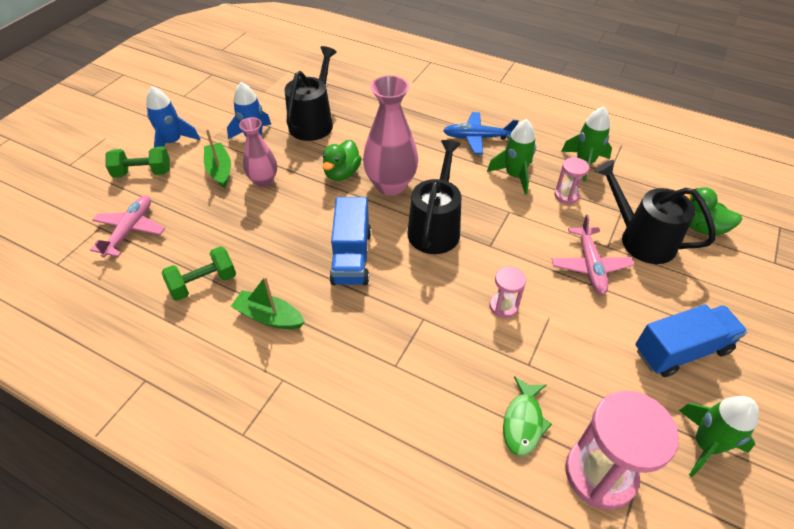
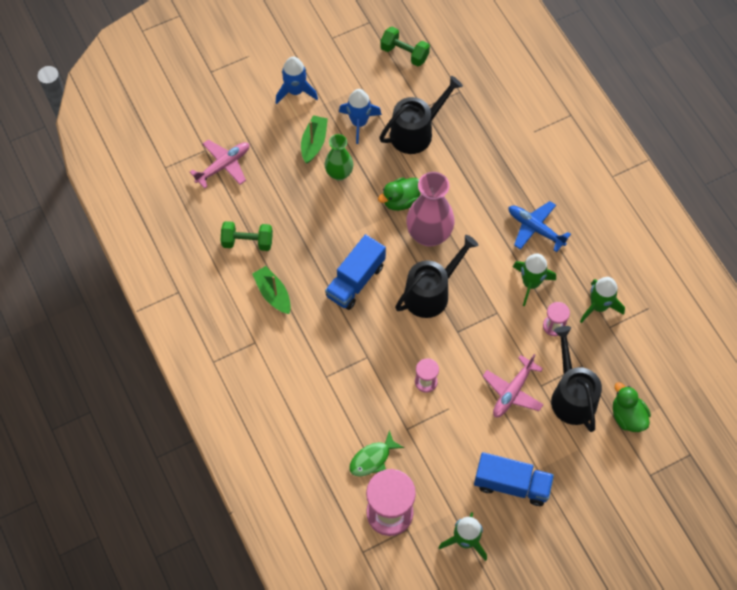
camera: 35 degrees right, 15 degrees up
green dumbbell [105,146,170,178] -> green dumbbell moved to [380,27,430,66]
pink vase [239,117,277,187] -> green vase [325,134,353,181]

